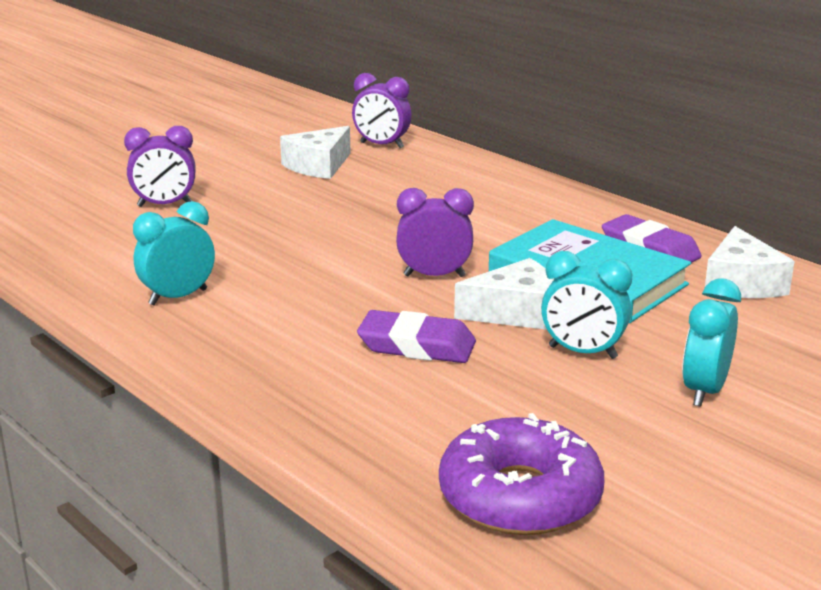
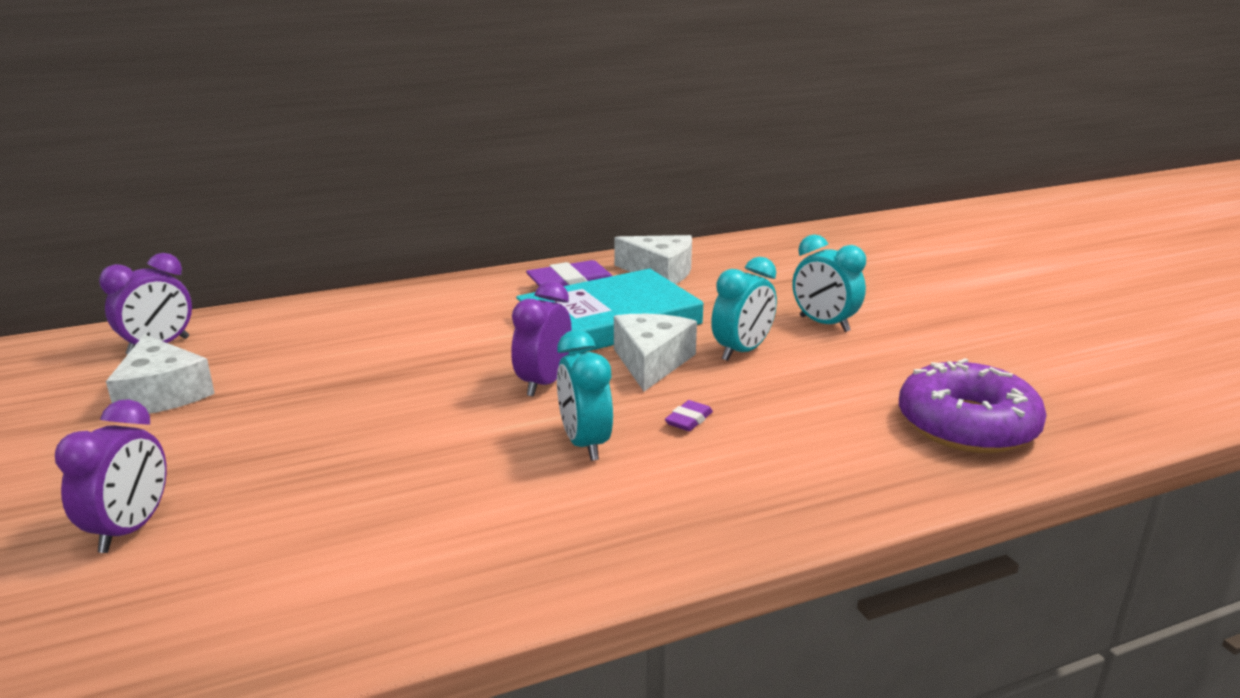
camera: 70 degrees left, 0 degrees up
turquoise clock [133,201,215,305] -> turquoise clock moved to [557,330,613,461]
purple eraser [357,310,476,363] -> purple eraser [665,400,713,431], size x0.48

